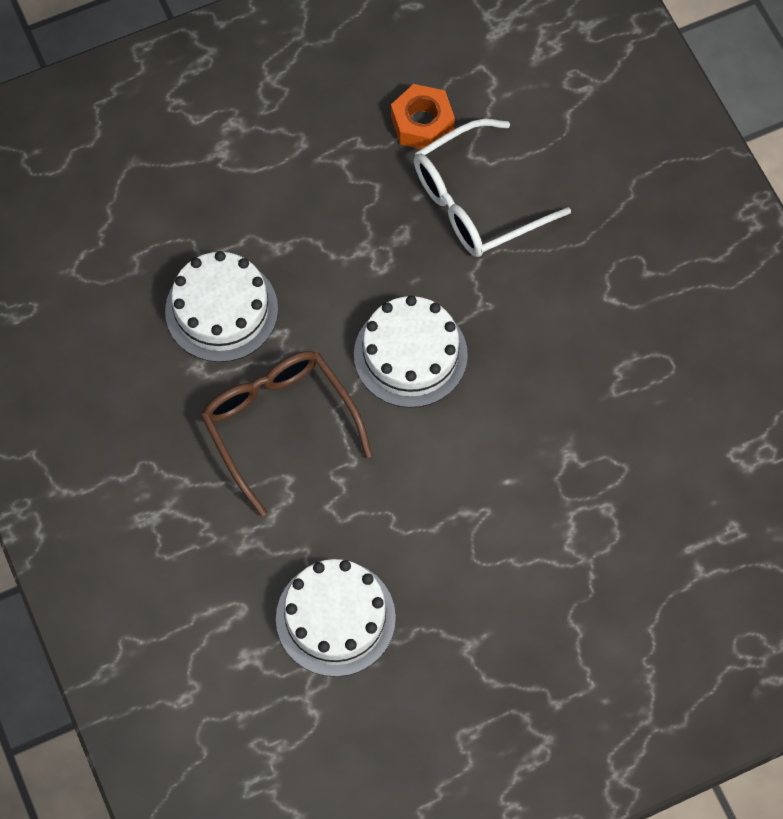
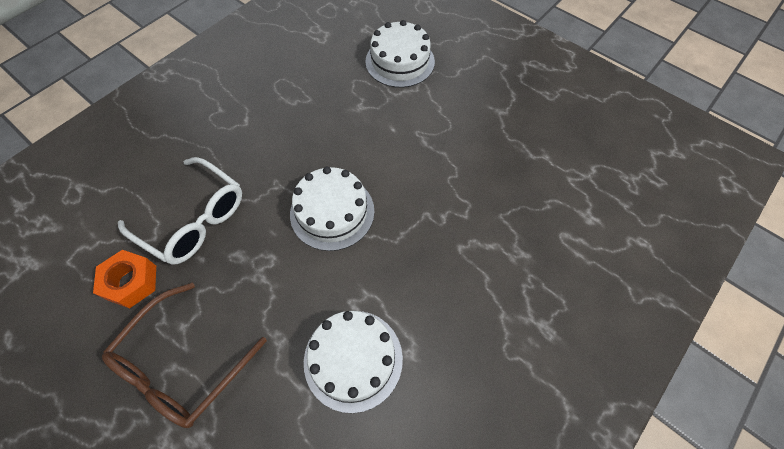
camera: 115 degrees left, 5 degrees down
brown glasses [201,351,372,516] -> brown glasses moved to [102,282,267,428]
white cake [276,559,396,677] -> white cake moved to [365,20,435,88]

